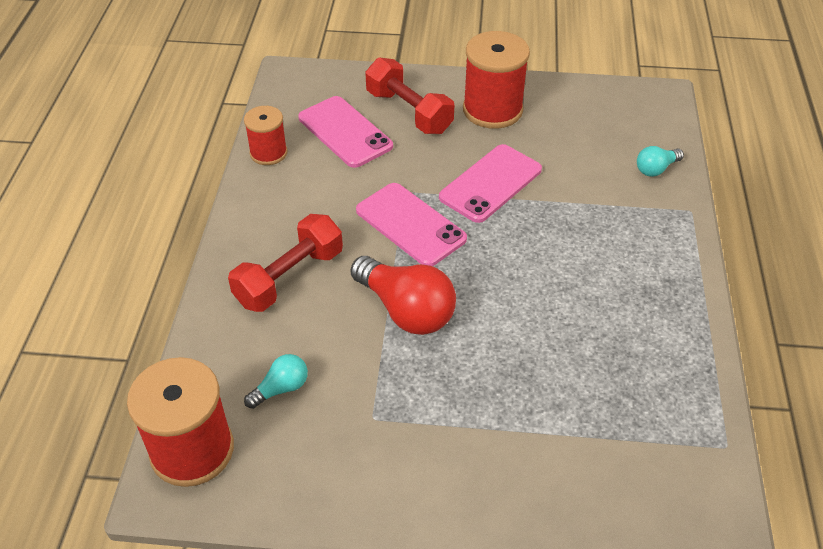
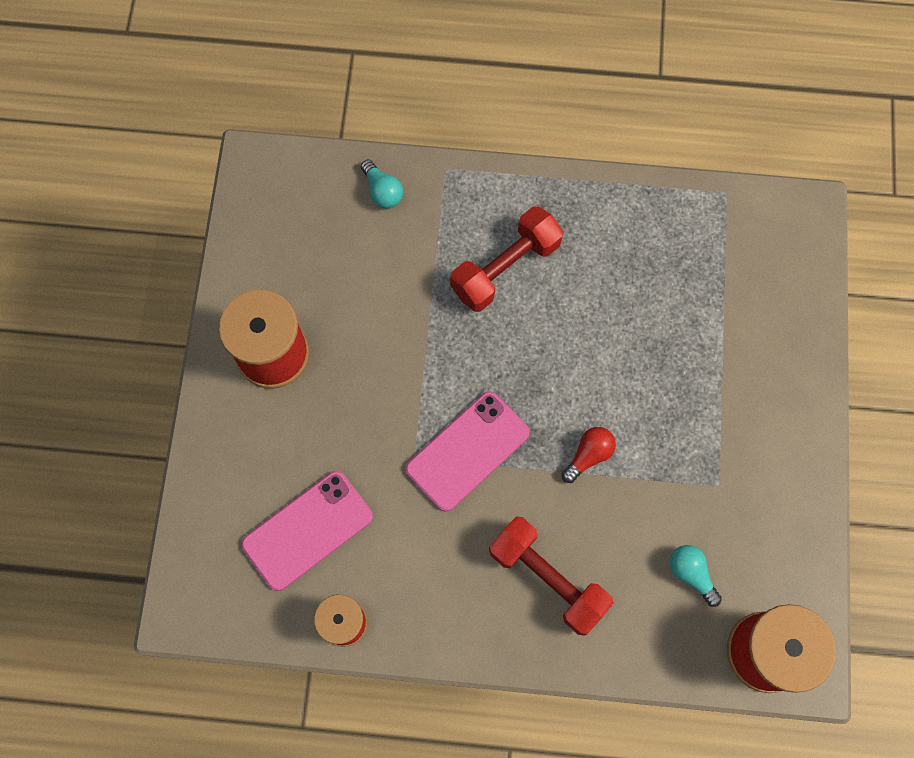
camera: 90 degrees left, 25 degrees up
red light bulb [350,256,456,335] -> red light bulb [562,427,616,483], size x0.51
red dumbbell [365,58,454,134] -> red dumbbell moved to [450,206,563,312]
pink phone [439,144,542,223] -> none

